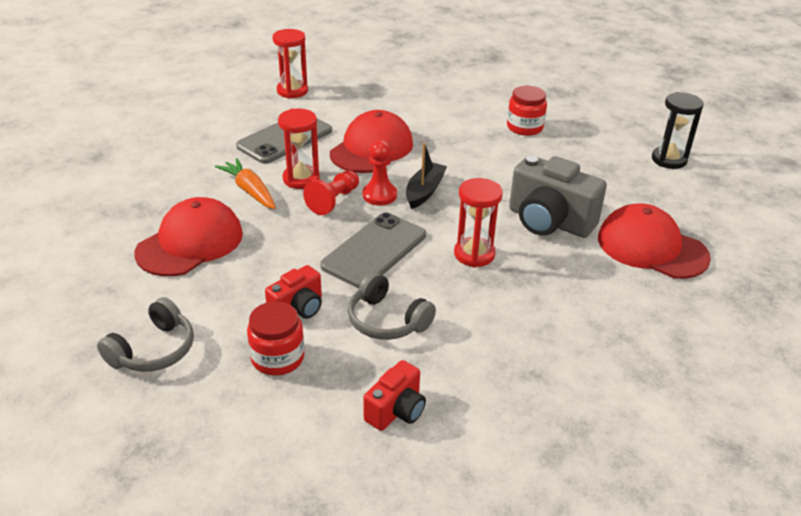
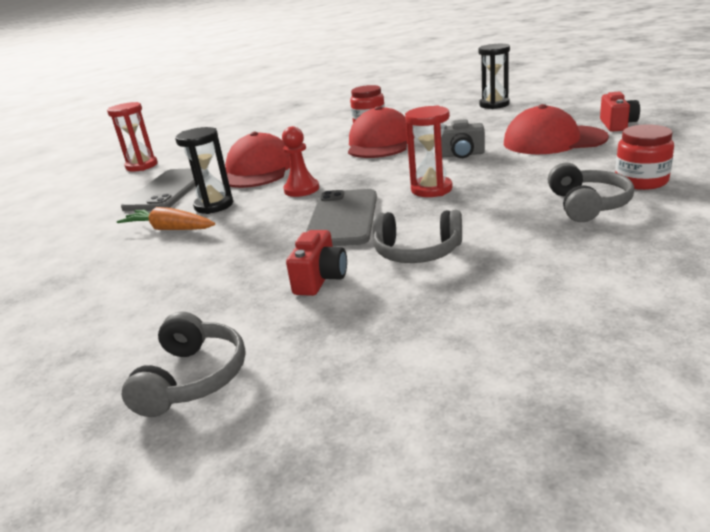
camera: 25 degrees left, 10 degrees down
red cap [134,197,243,276] -> red cap moved to [348,106,415,158]
red jar [247,301,304,376] -> red jar moved to [615,124,674,190]
red hourglass [278,109,320,189] -> black hourglass [175,127,233,214]
red pawn [303,170,359,215] -> none
red camera [363,360,426,431] -> red camera moved to [600,92,640,132]
black boat [406,143,447,209] -> none
grey camera [509,155,607,238] -> grey camera [441,119,485,158], size x0.56
none -> grey headphones [548,163,634,222]

